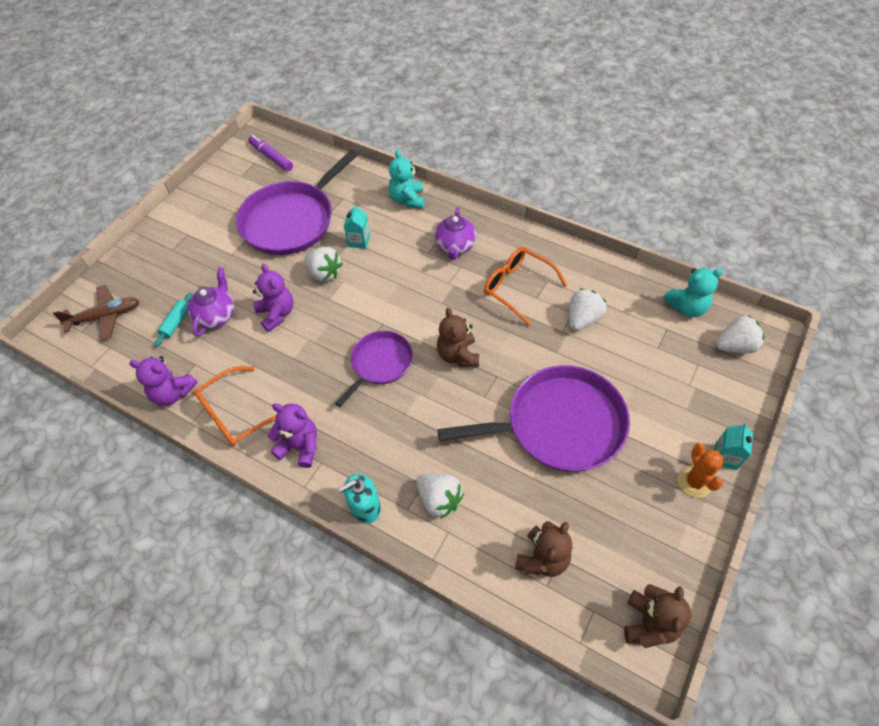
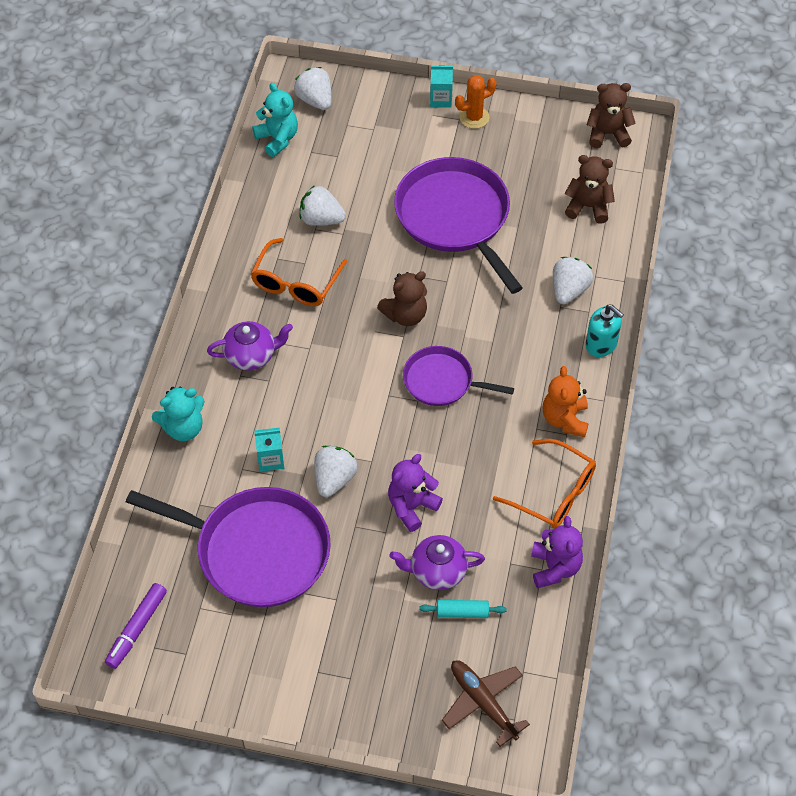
camera: 110 degrees left, 0 degrees up
purple teddy bear [268,403,317,468] -> orange teddy bear [542,366,589,437]

